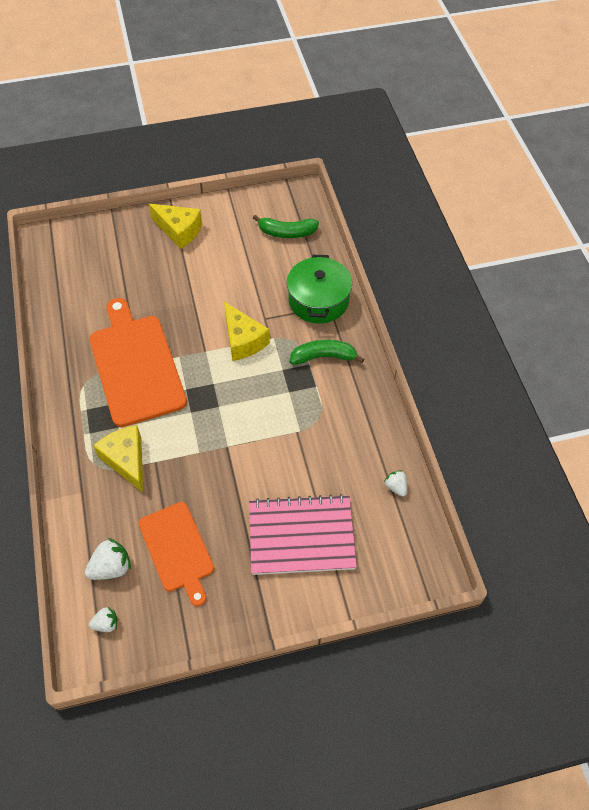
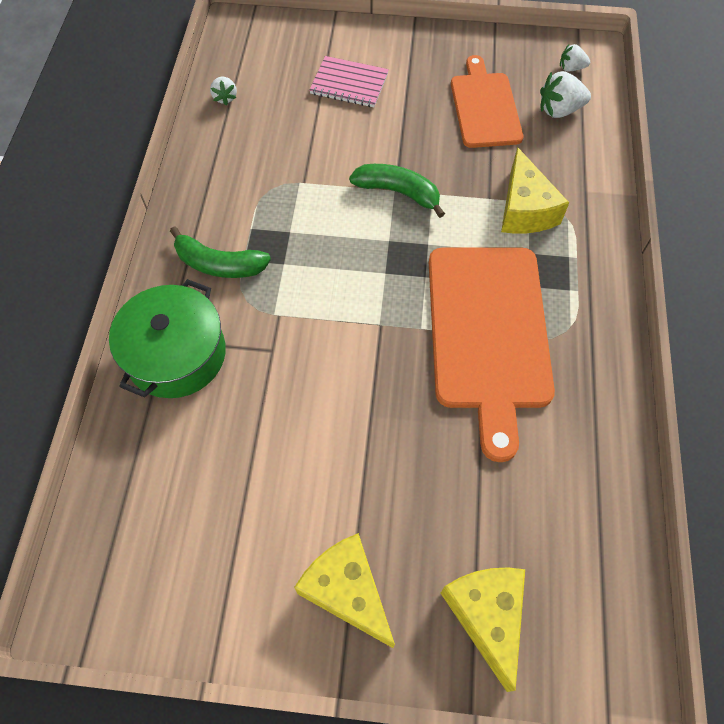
camera: 160 degrees left, 5 degrees up
yellow cheese [224,302,270,361] -> yellow cheese moved to [441,567,525,692]
pink notebook [249,494,357,575] -> pink notebook [309,56,389,107], size x0.60
green banana [253,215,319,238] -> green banana moved to [349,164,445,218]

